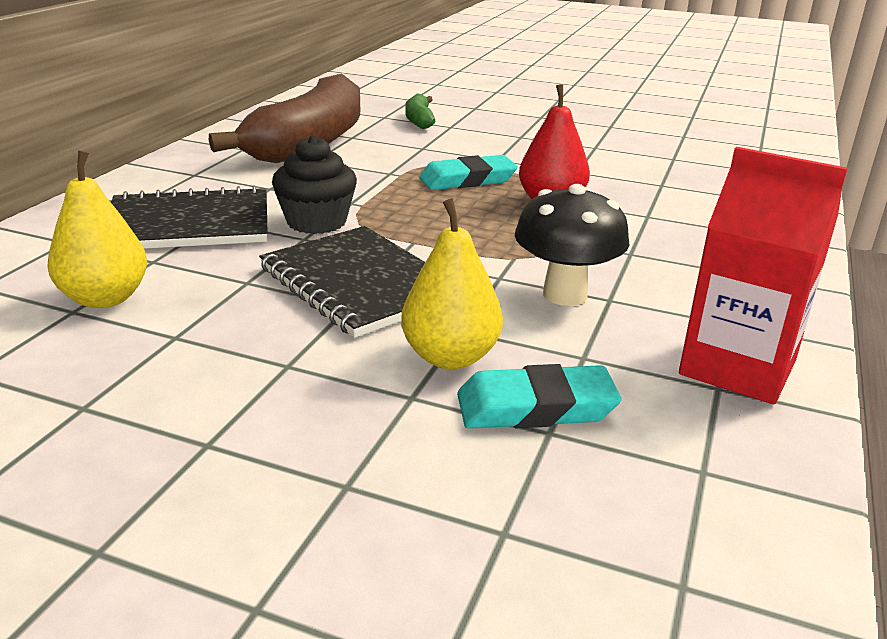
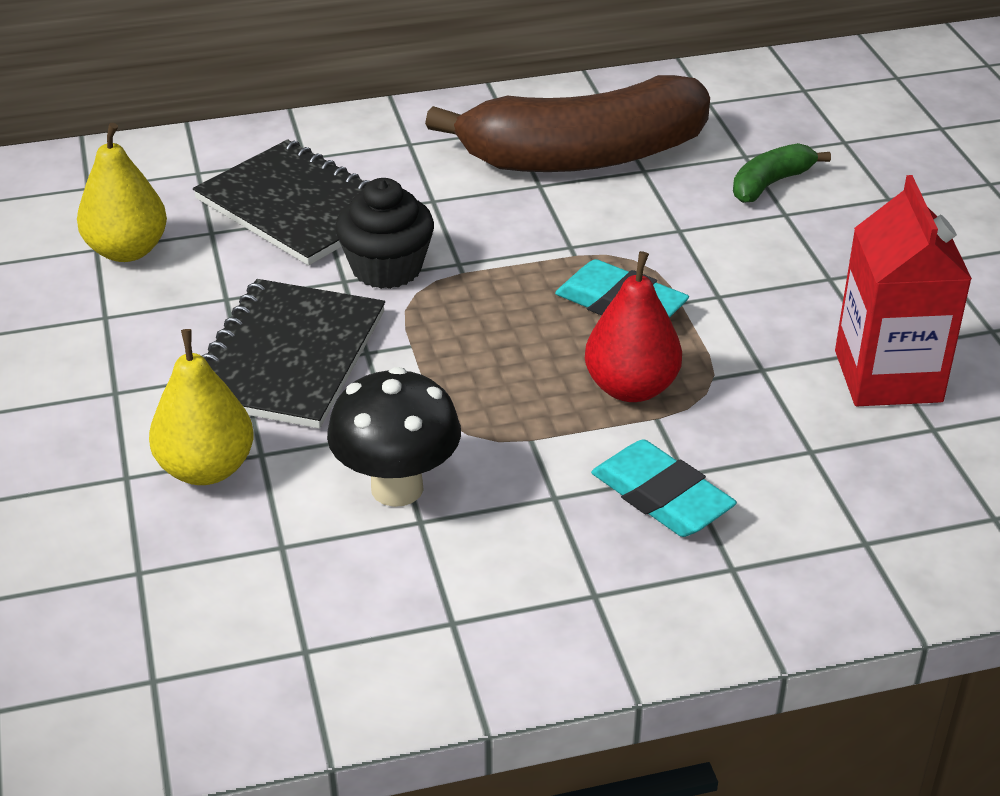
camera: 55 degrees right, 10 degrees up
turquoise eraser [457,364,621,429] -> turquoise eraser moved to [591,439,737,537]
red carton [679,147,848,404] -> red carton moved to [835,175,972,406]

